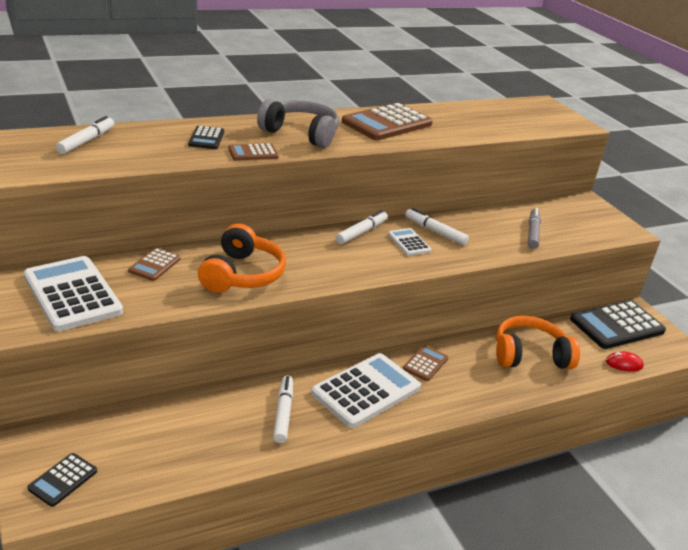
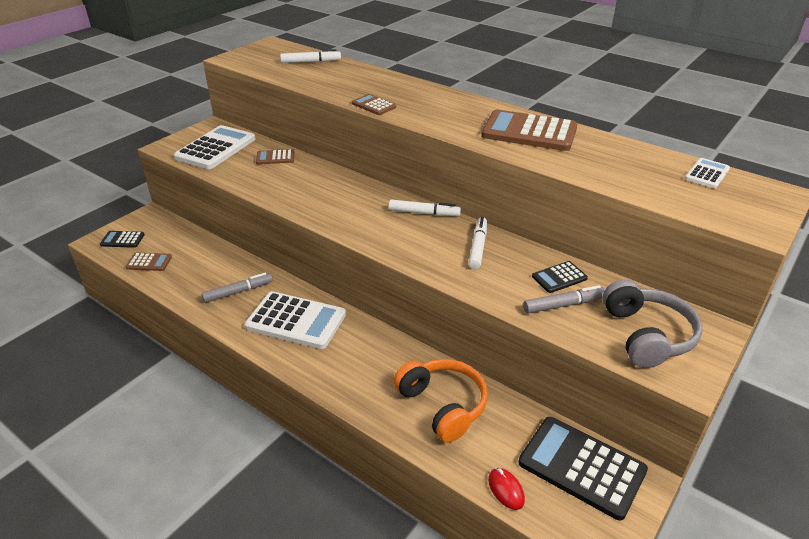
camera: 65 degrees right, 5 degrees up
black calculator [188,126,224,149] -> black calculator moved to [532,261,588,293]
orange headphones [198,223,286,293] -> none
grey headphones [257,99,339,148] -> grey headphones moved to [603,279,702,368]
white marker [273,375,293,443] -> grey marker [201,273,273,303]
white calculator [388,228,431,256] -> white calculator moved to [685,158,730,188]
brown calculator [403,345,448,381] -> brown calculator moved to [126,253,172,271]

